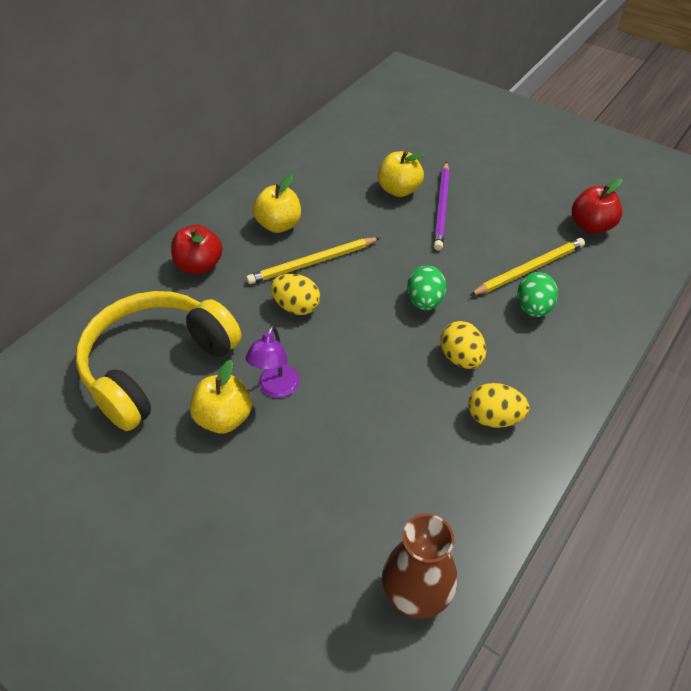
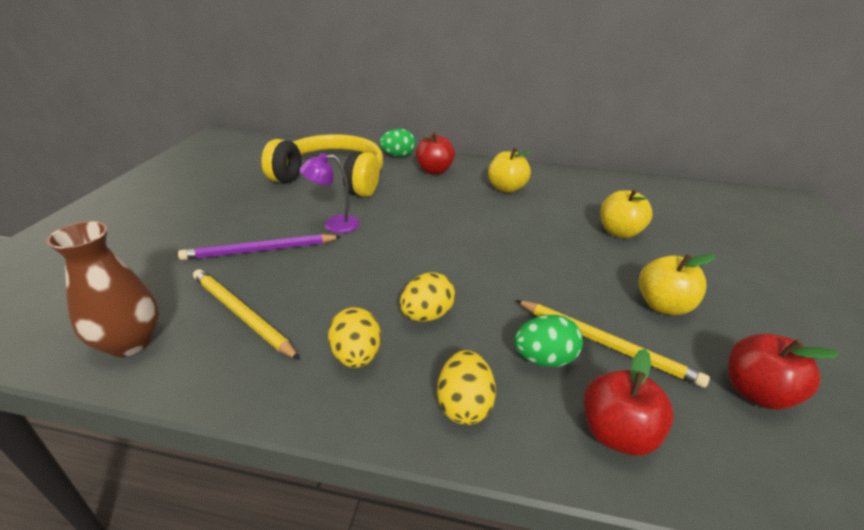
camera: 65 degrees right, 15 degrees down
yellow apple [190,360,252,434] -> yellow apple moved to [639,254,716,315]
yellow pencil [246,237,380,284] -> yellow pencil moved to [193,269,300,360]
yellow egg [271,274,320,315] -> yellow egg moved to [437,350,496,425]
green egg [407,266,446,310] -> green egg moved to [379,129,416,157]
purple pencil [434,162,450,250] -> purple pencil moved to [178,234,342,260]
none -> red apple [584,349,674,456]

